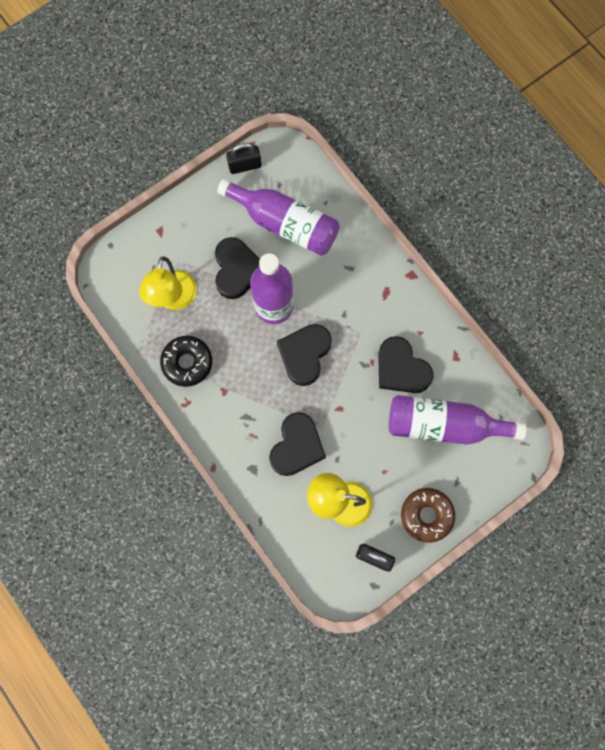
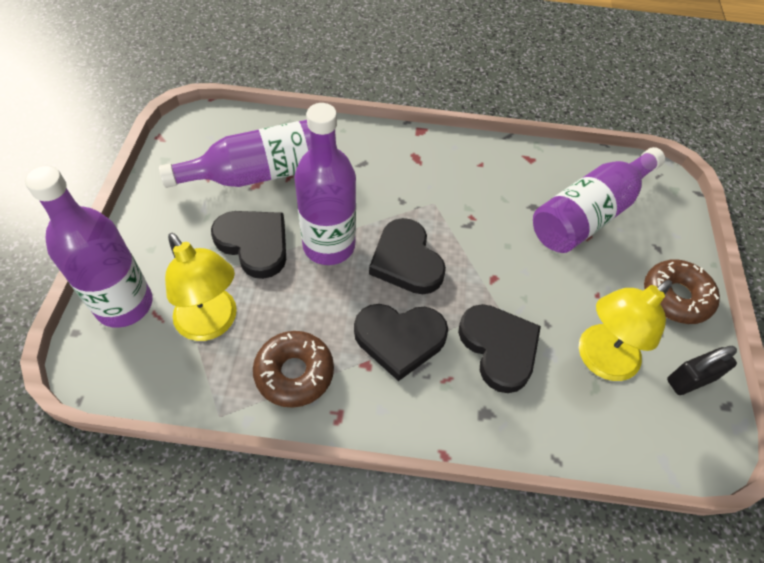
camera: 50 degrees left, 20 degrees down
black donut [160,336,212,387] -> brown donut [253,331,334,408]
black padlock [226,143,261,174] -> none
black heart [378,336,434,393] -> black heart moved to [354,304,448,381]
none -> purple bottle [25,166,153,328]

